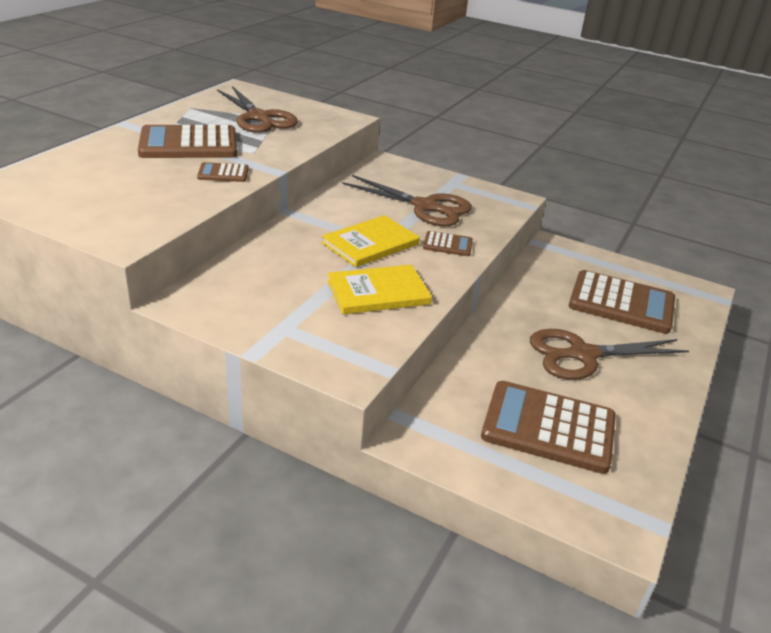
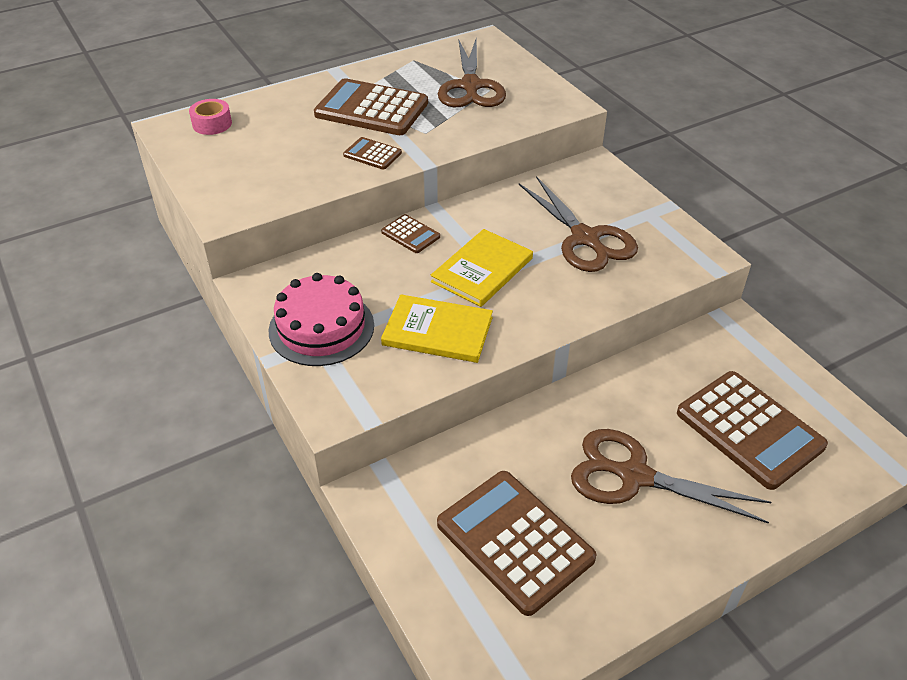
camera: 35 degrees right, 10 degrees up
yellow book [322,215,420,267] -> yellow book turned 45 degrees counterclockwise [430,229,533,307]
brown calculator [423,231,473,256] -> brown calculator moved to [381,214,440,253]
none -> pink tape [189,99,232,135]
none -> pink cake [268,273,374,366]

